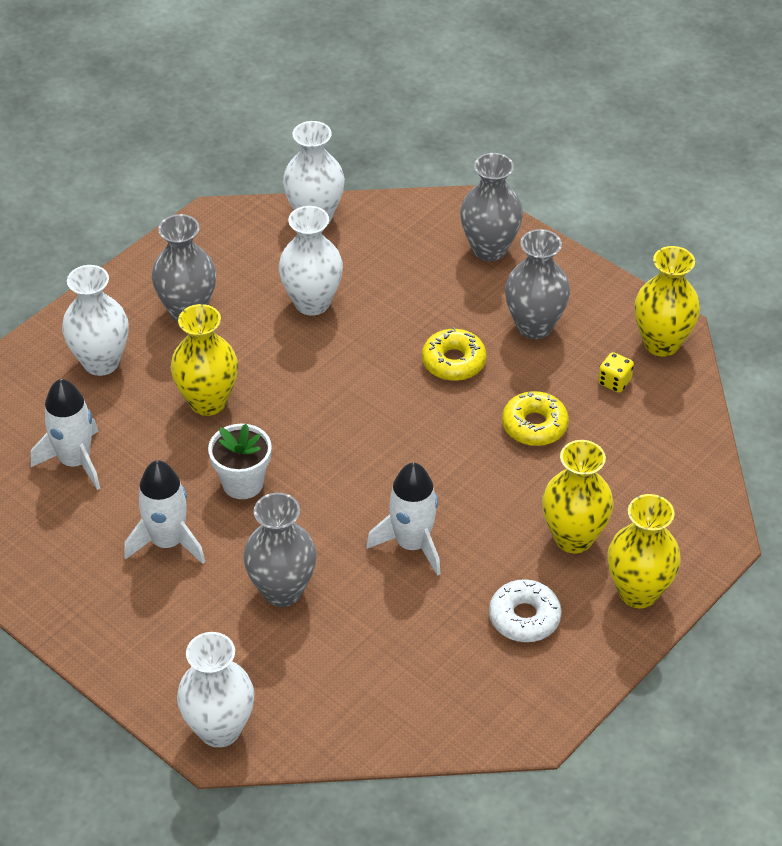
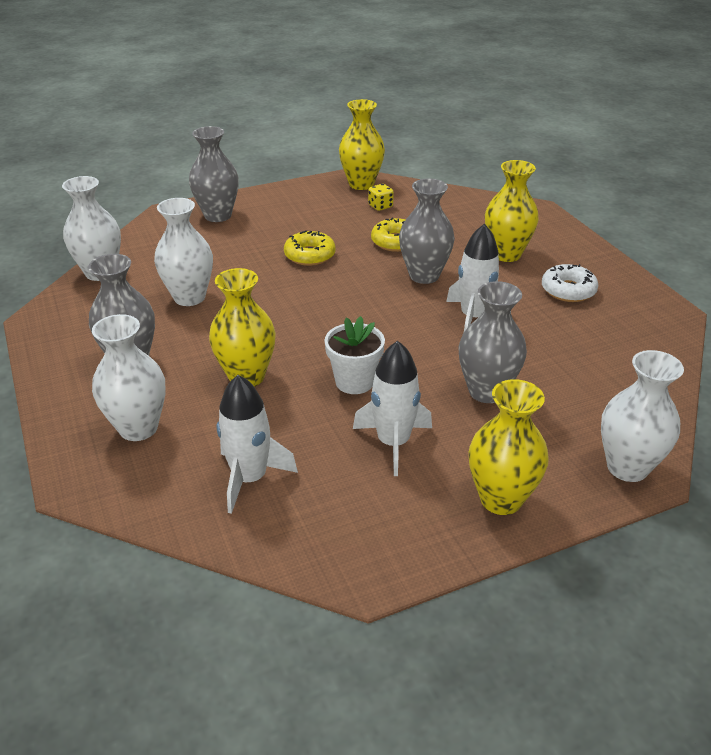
camera: 65 degrees left, 10 degrees down
grey vase [505,229,570,339] -> grey vase moved to [399,179,455,284]
yellow vase [607,494,681,608] -> yellow vase moved to [469,379,549,515]

